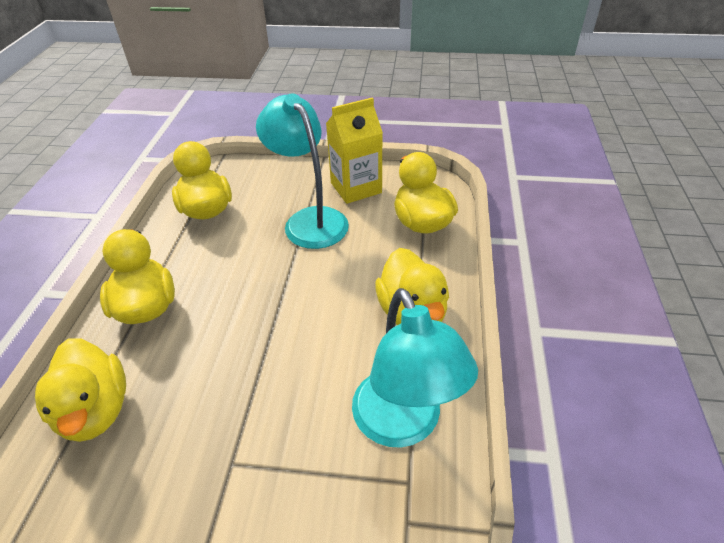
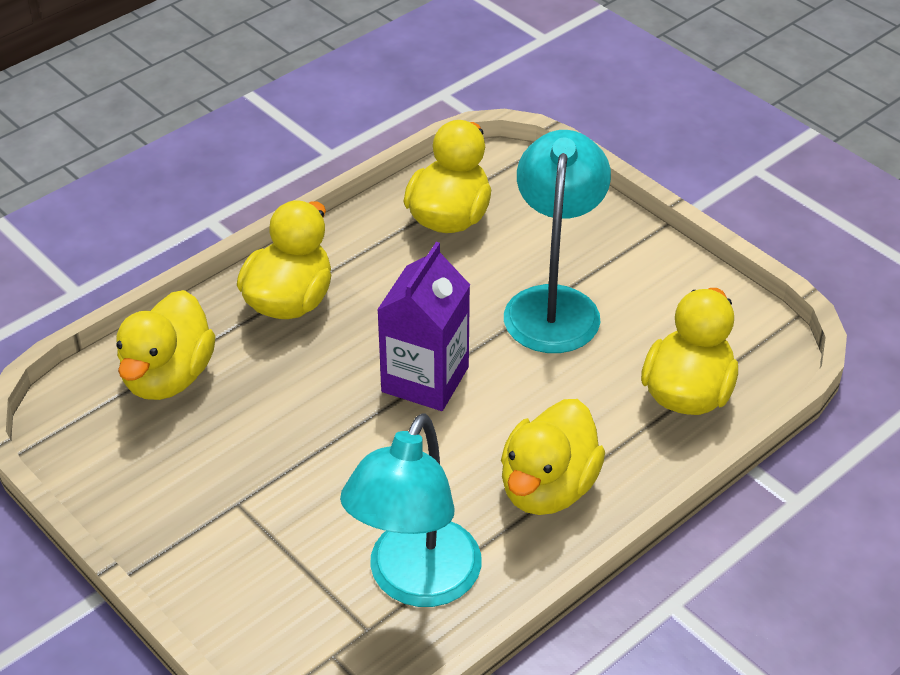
camera: 40 degrees right, 0 degrees up
yellow carton [326,97,383,204] -> none
none -> purple carton [377,242,470,411]

